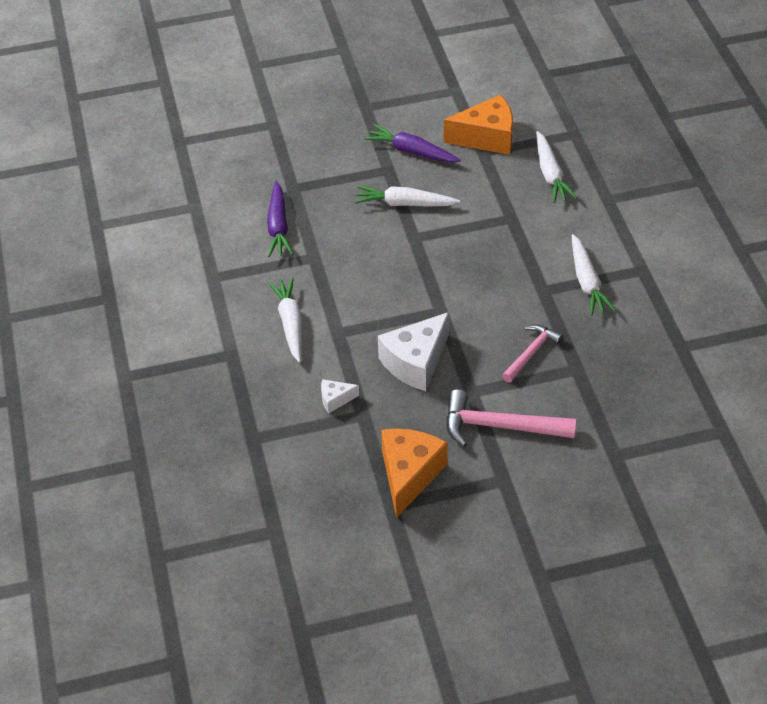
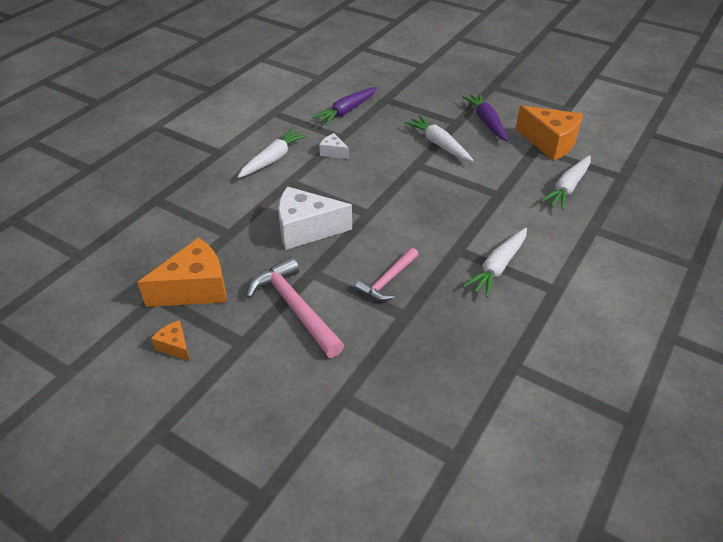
camera: 45 degrees right, 5 degrees down
white cheese [321,379,359,413] -> white cheese moved to [319,133,349,159]
pink hammer [502,324,563,383] -> pink hammer turned 135 degrees clockwise [355,247,419,301]
none -> orange cheese [151,320,190,361]

